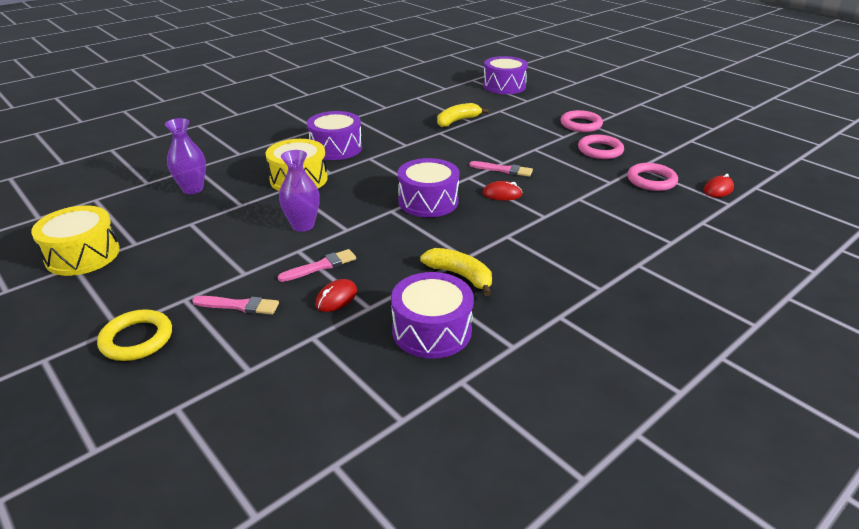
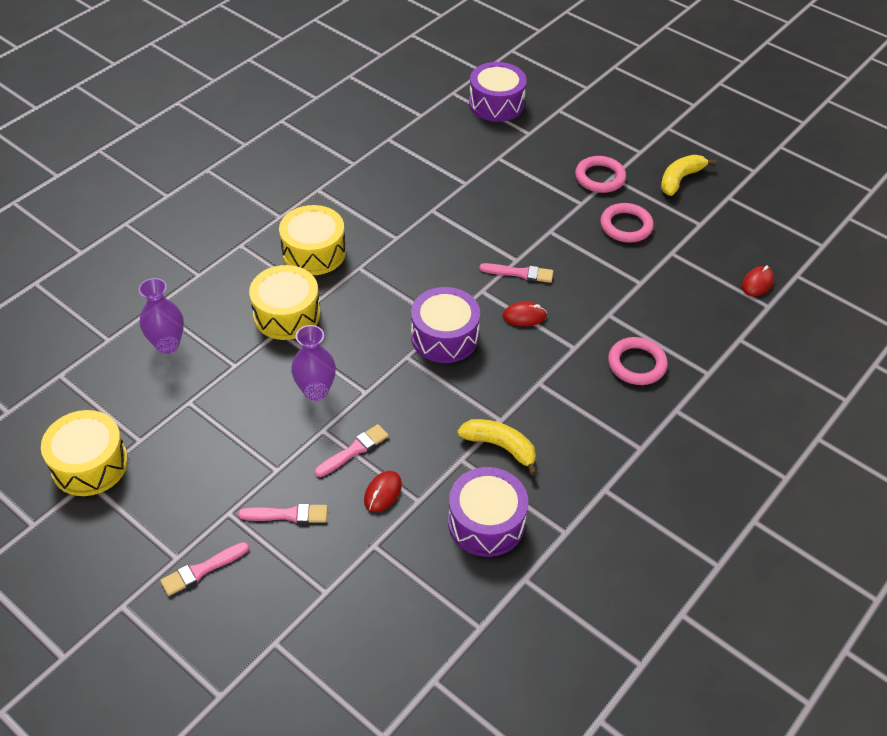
camera: 10 degrees left, 15 degrees up
yellow ring [97,309,172,361] -> pink brush [160,542,249,596]
purple drum [307,111,362,160] -> yellow drum [279,205,346,275]
yellow banana [437,103,489,127] -> yellow banana moved to [661,155,716,196]
pink ring [627,163,678,191] -> pink ring moved to [608,337,668,385]

